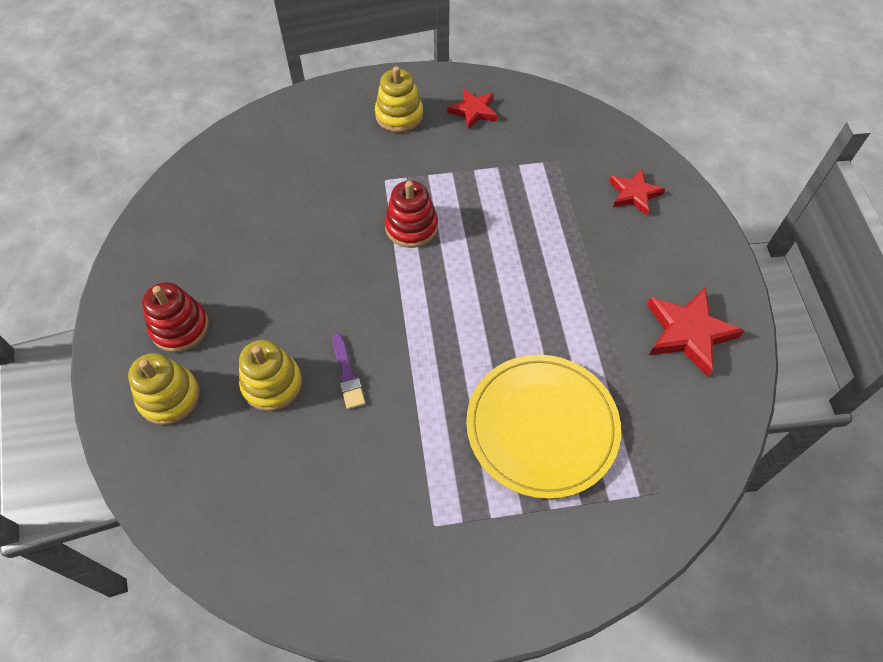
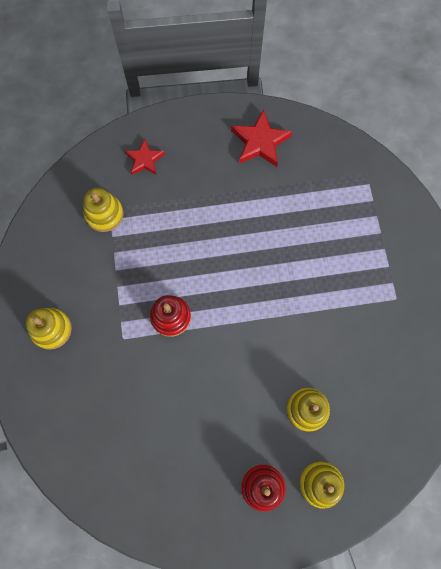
camera: 90 degrees left, 15 degrees up
purple brush [332,334,365,409] -> none
red star [447,88,498,130] -> none
yellow plate [466,355,621,499] -> none
none -> yellow stacking toy [83,188,123,232]

